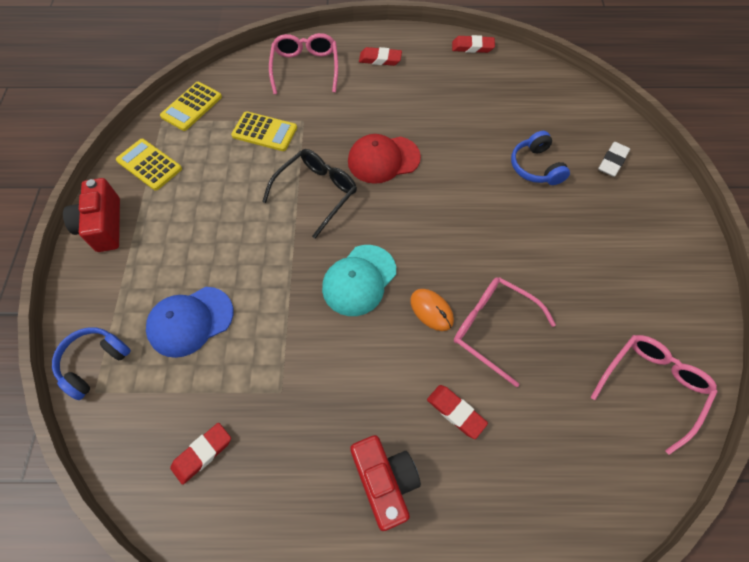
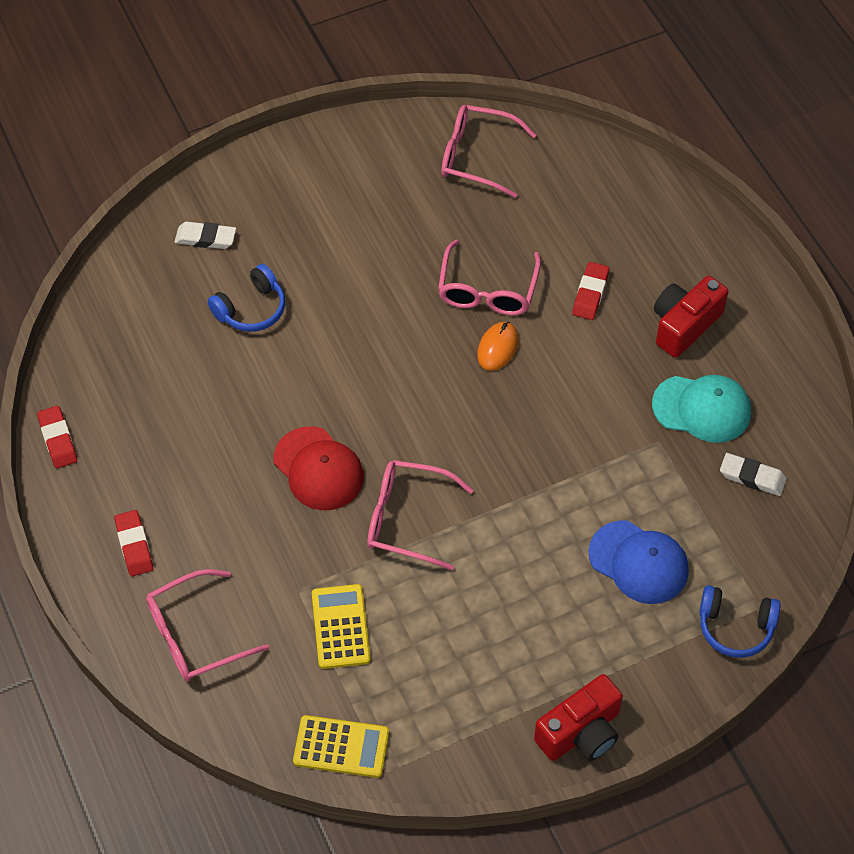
camera: 115 degrees left, 5 degrees down
yellow calculator [116,139,182,190] -> none
red eraser [170,423,231,485] -> white eraser [720,453,787,496]
black glasses [262,149,357,239] -> pink glasses [367,460,474,570]
turquoise cap [322,245,396,316] -> turquoise cap moved to [652,375,751,443]

